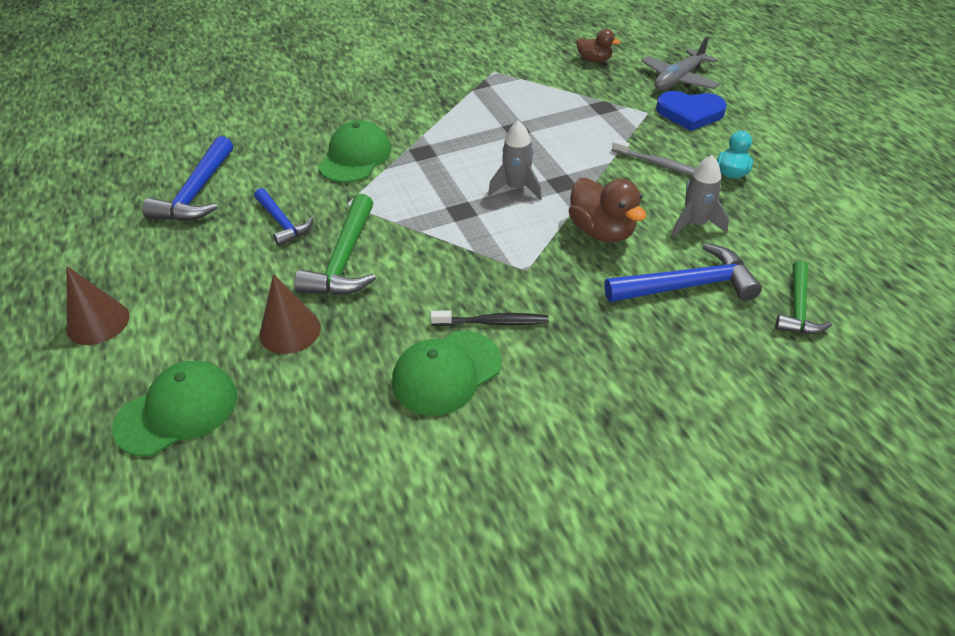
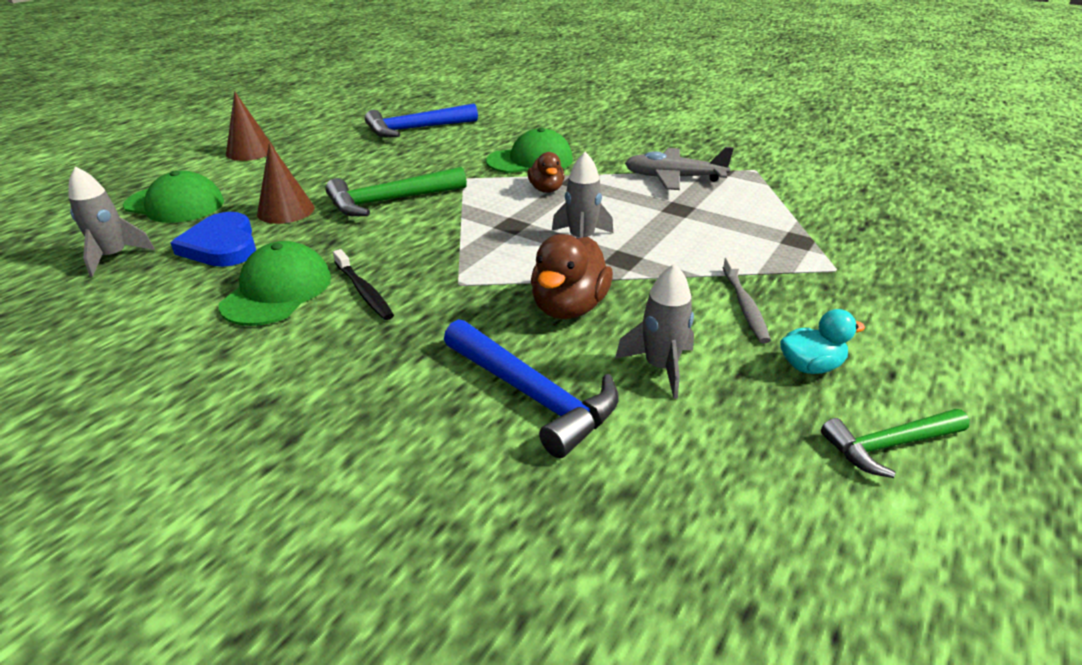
camera: 55 degrees right, 10 degrees down
blue hammer [254,188,313,246] -> none
green cap [392,331,502,416] -> green cap turned 90 degrees clockwise [219,241,331,326]
brown duck [577,29,621,63] -> brown duck moved to [527,152,564,193]
grey plane [641,36,720,90] -> grey plane moved to [625,147,734,190]
blue heart [656,91,727,131] -> blue heart moved to [170,212,256,267]
green hammer [775,261,832,334] -> green hammer moved to [821,409,970,478]
none -> grey rocket [68,166,155,277]

